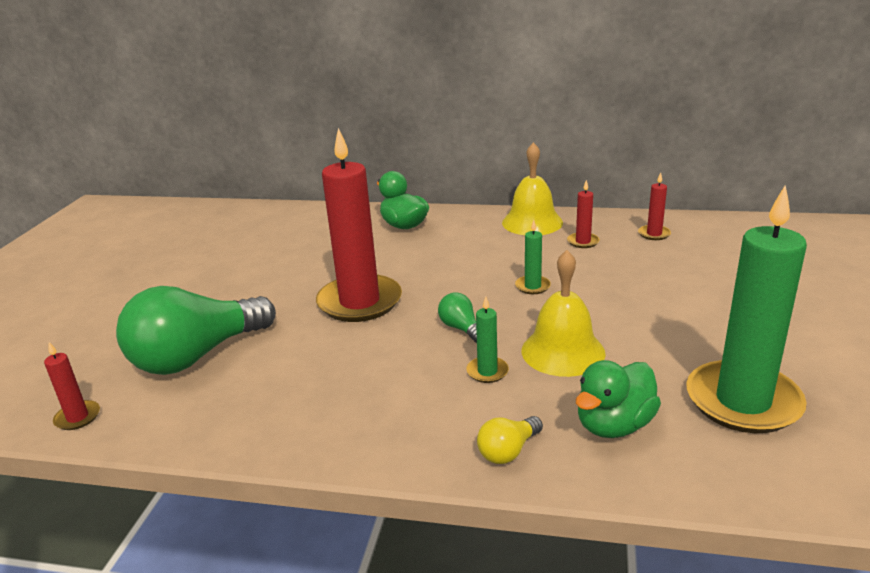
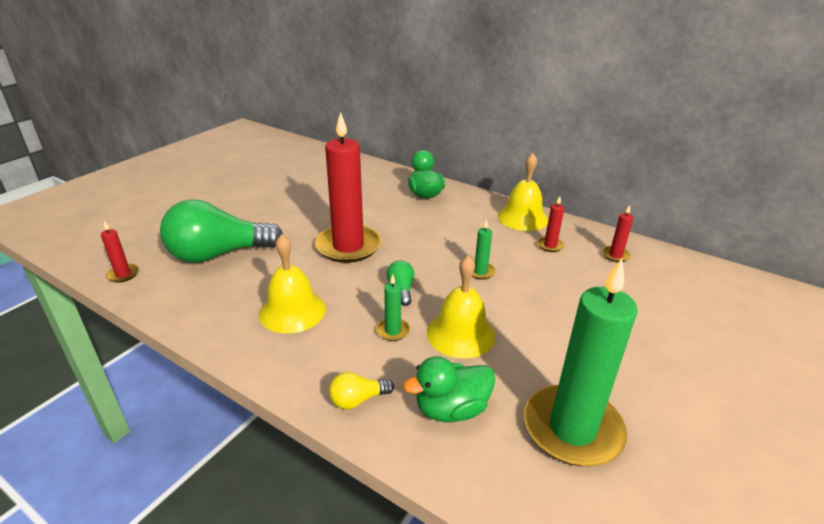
camera: 20 degrees right, 5 degrees up
none -> yellow bell [259,234,326,334]

